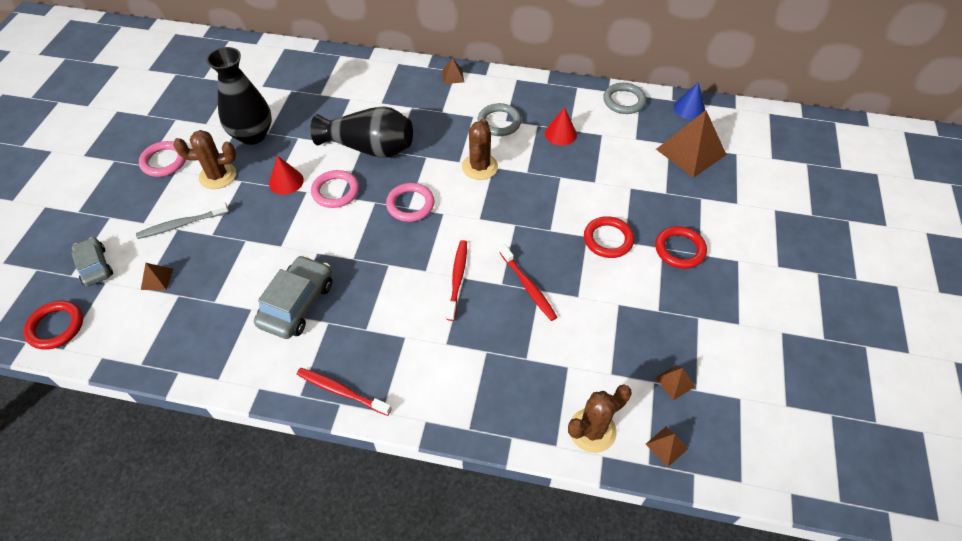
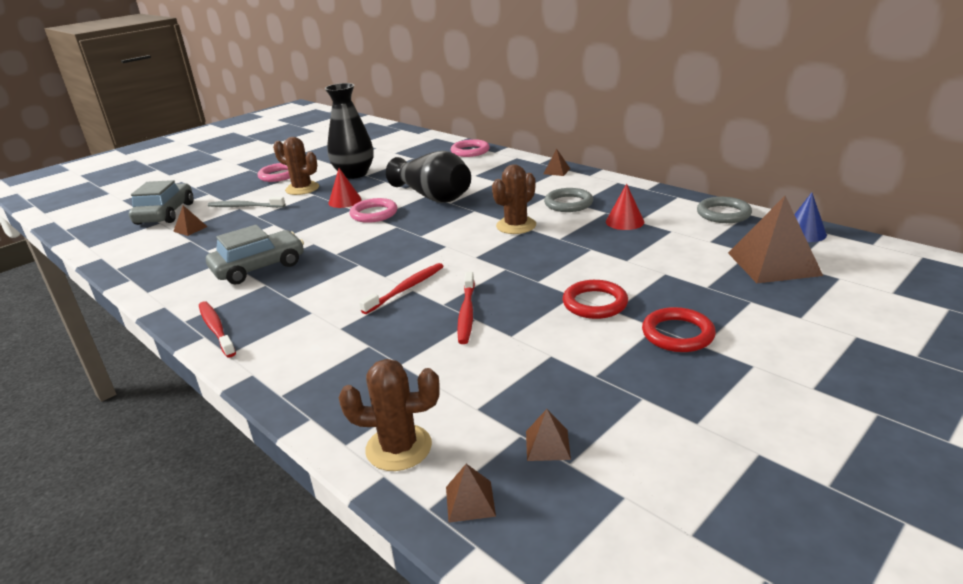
camera: 35 degrees right, 25 degrees down
red ring [23,301,83,350] -> none
grey car [71,237,113,287] -> grey car [129,180,194,225], size x1.55
pink ring [386,183,435,222] -> pink ring moved to [451,139,490,157]

